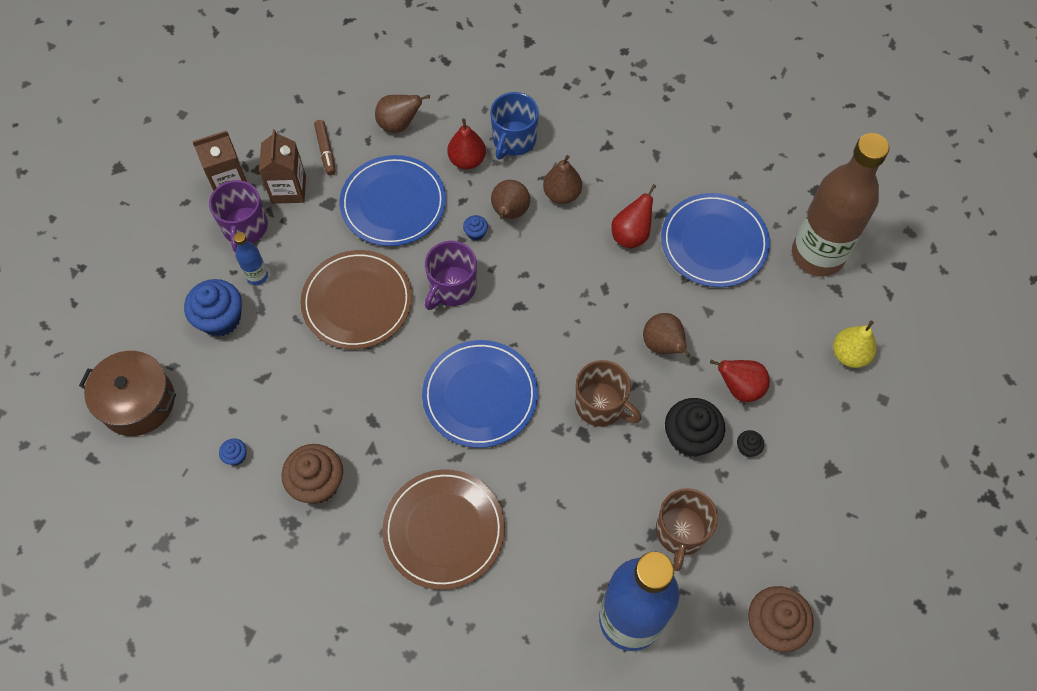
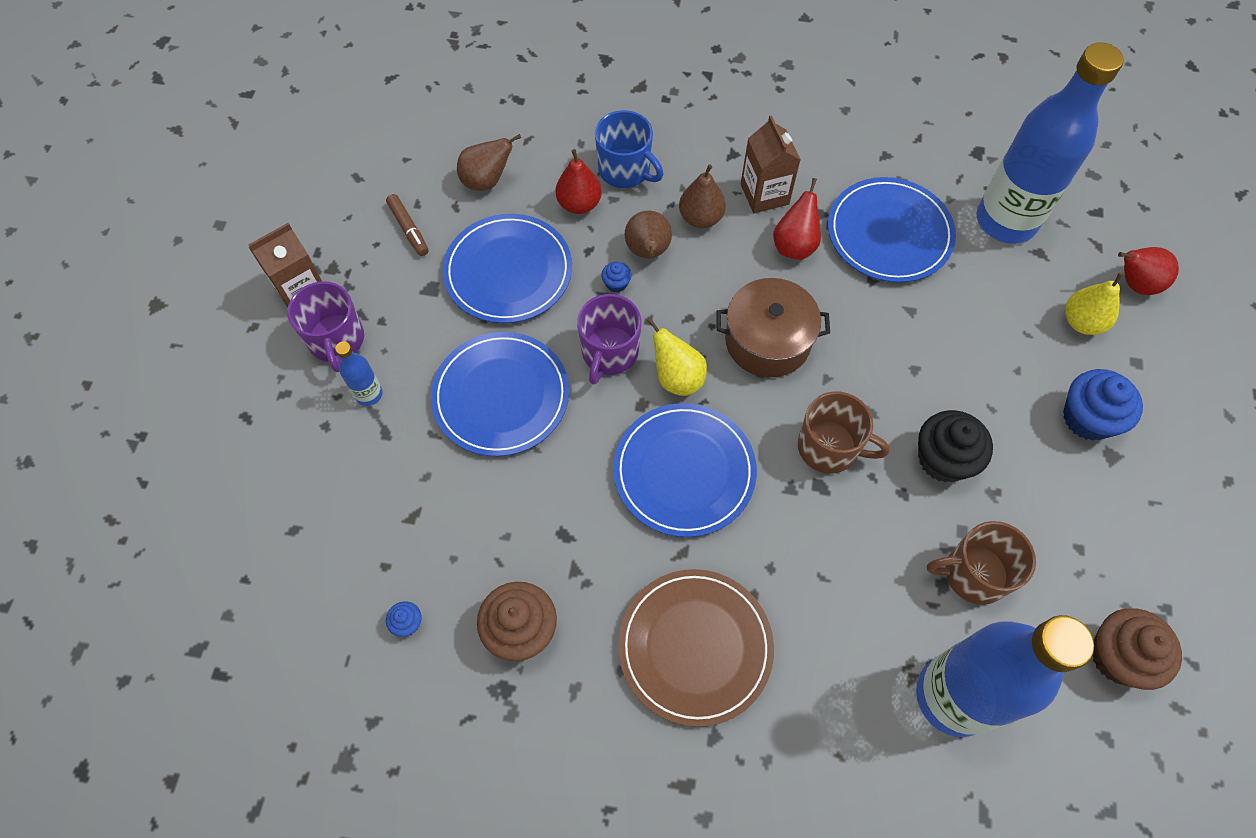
camera: 15 degrees left, 0 degrees up
brown pot [79,351,176,436] -> brown pot moved to [716,278,830,378]
blue cupcake [184,279,242,336] -> blue cupcake moved to [1063,369,1143,441]
brown carton [259,129,306,204] -> brown carton moved to [741,115,801,213]
brown plate [300,250,412,349] -> blue plate [431,332,569,456]
blue mug [490,92,539,160] -> blue mug turned 60 degrees counterclockwise [595,110,663,188]
brown pear [643,313,690,357] -> none
brown mug [656,488,718,571] -> brown mug turned 90 degrees clockwise [927,521,1036,605]
red pear [710,360,770,402] -> red pear moved to [1118,247,1179,295]
black cupcake [737,430,764,457] -> none
brown bottle [792,133,889,277] -> blue bottle [977,42,1124,244]
none -> yellow pear [647,318,707,396]

